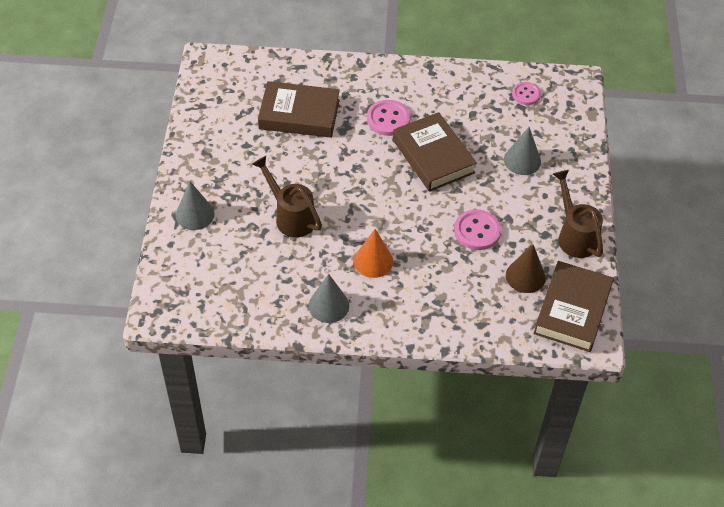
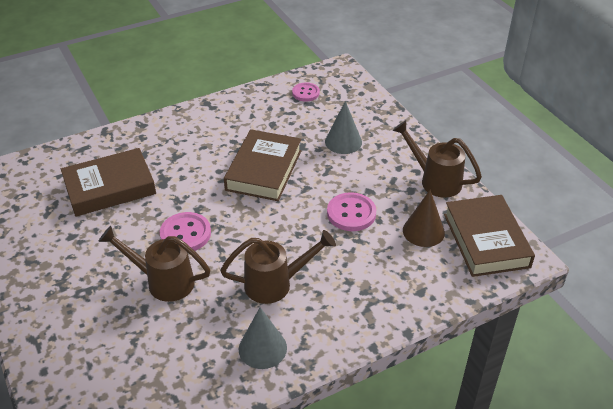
camera: 30 degrees left, 10 degrees down
grey cone [176,181,215,230] -> none
orange cone [354,229,393,278] -> brown watering can [220,230,336,304]
pink button [367,100,410,136] -> pink button moved to [160,212,211,251]
brown book [393,112,477,192] -> brown book turned 75 degrees clockwise [224,129,301,201]

